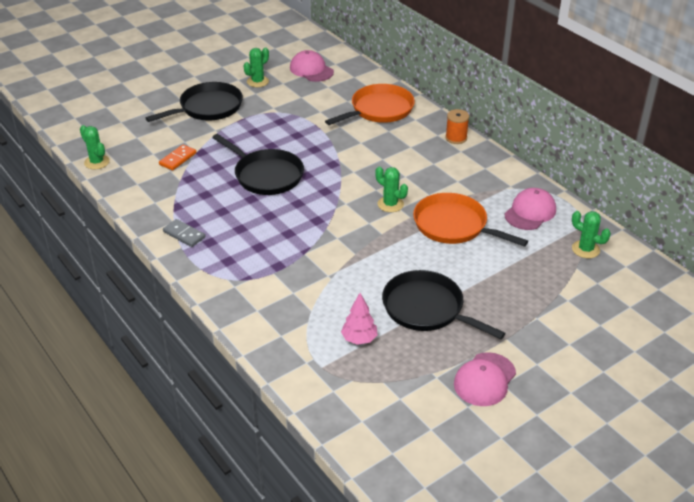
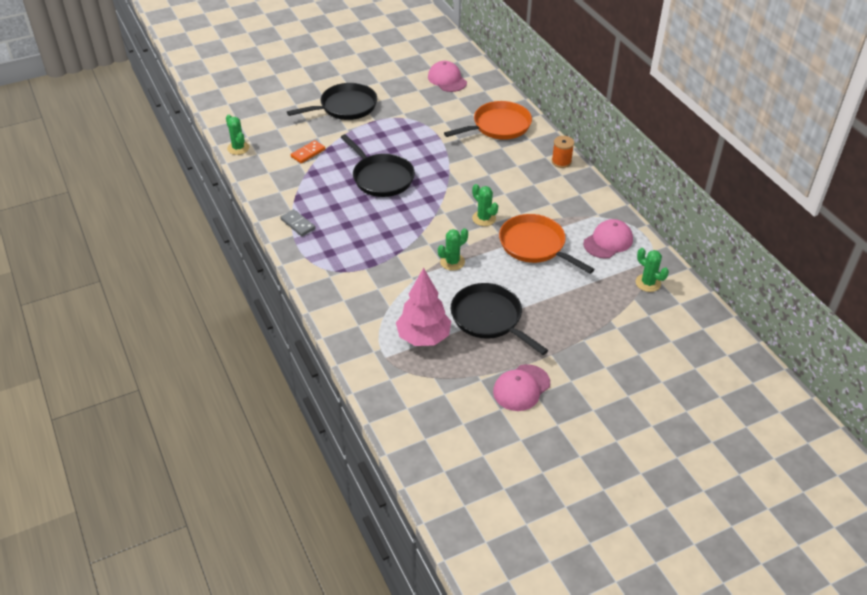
camera: 10 degrees right, 5 degrees up
green cactus [243,47,269,87] -> green cactus moved to [438,228,468,271]
pink tree [341,293,378,345] -> pink tree [396,268,451,346], size x1.74

